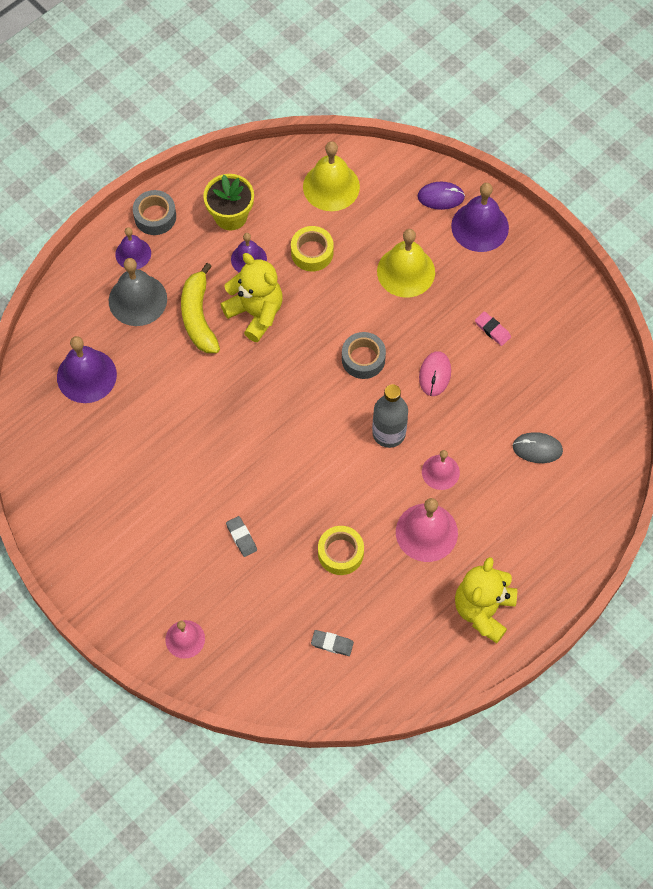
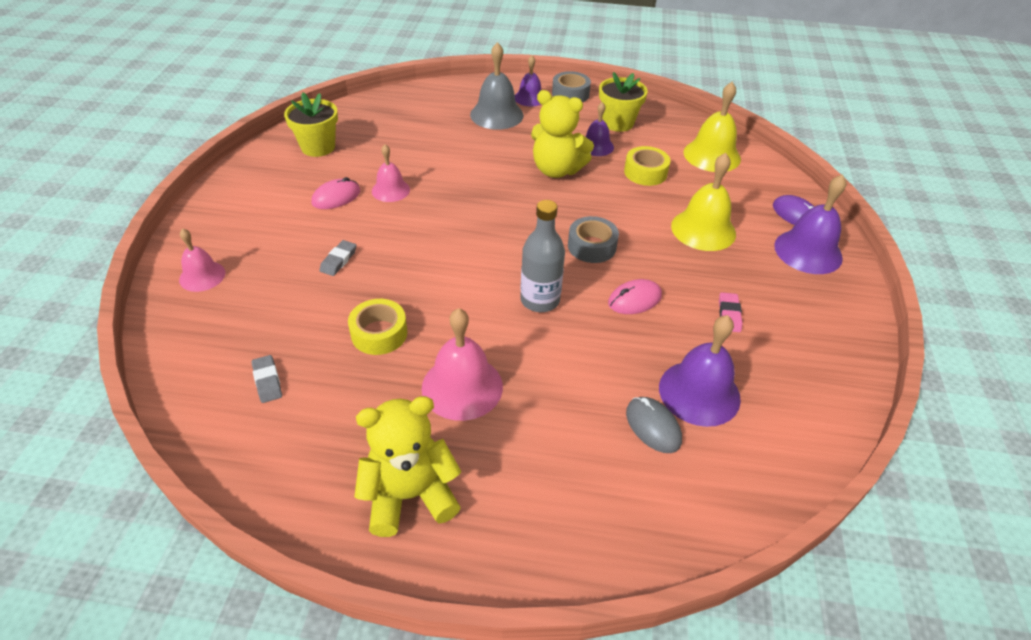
camera: 50 degrees right, 20 degrees down
purple bell [57,336,117,403] -> purple bell moved to [659,315,741,427]
yellow banana [181,263,220,353] -> none
yellow teddy bear [220,253,283,342] -> yellow teddy bear turned 105 degrees clockwise [531,90,594,178]
pink bell [422,450,460,490] -> pink bell moved to [372,144,410,202]
none -> yellow flower pot [284,92,338,157]
none -> pink mouse [311,177,360,209]

